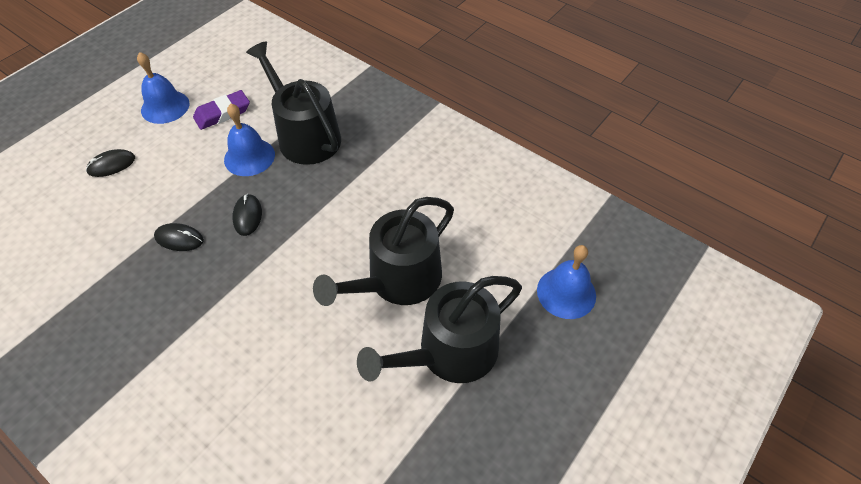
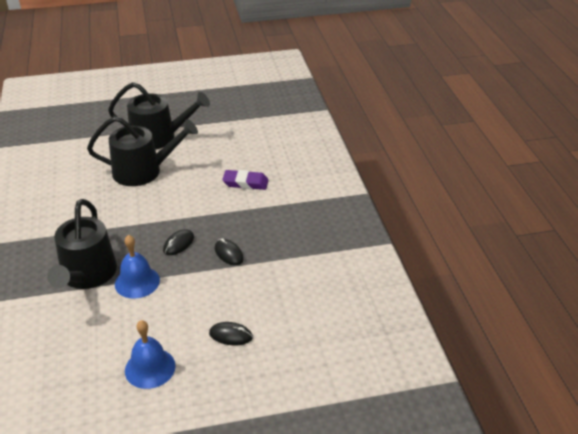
camera: 140 degrees left, 15 degrees down
purple eraser [193,90,250,130] -> purple eraser moved to [222,170,268,190]
blue bell [537,245,596,319] -> none

